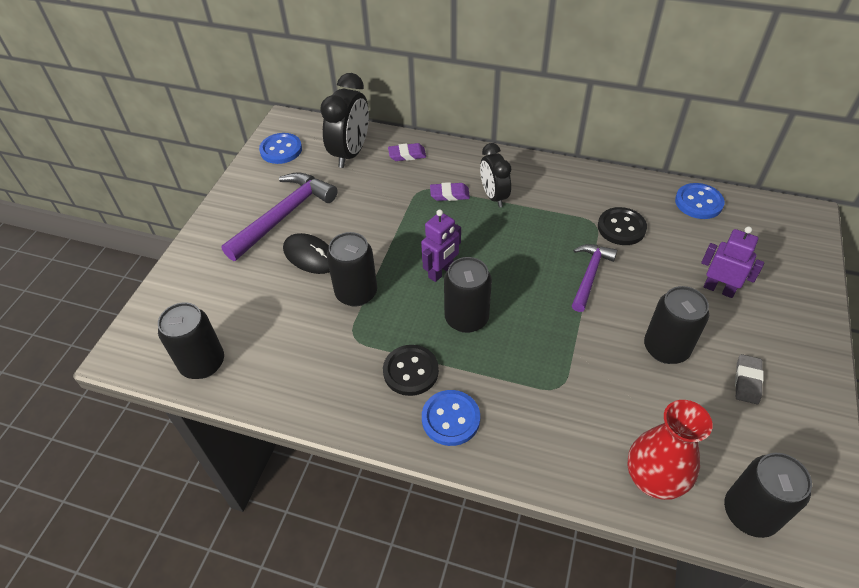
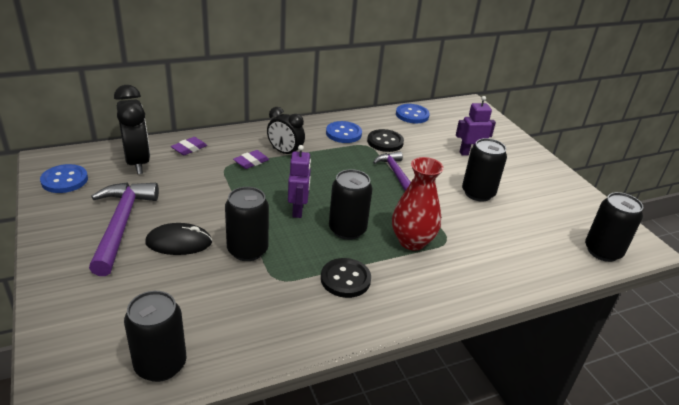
camera: 45 degrees left, 15 degrees down
blue button [422,390,480,446] -> blue button moved to [326,121,362,143]
red vase [627,400,713,500] -> red vase moved to [392,157,444,251]
grey eraser [735,354,764,404] -> none

